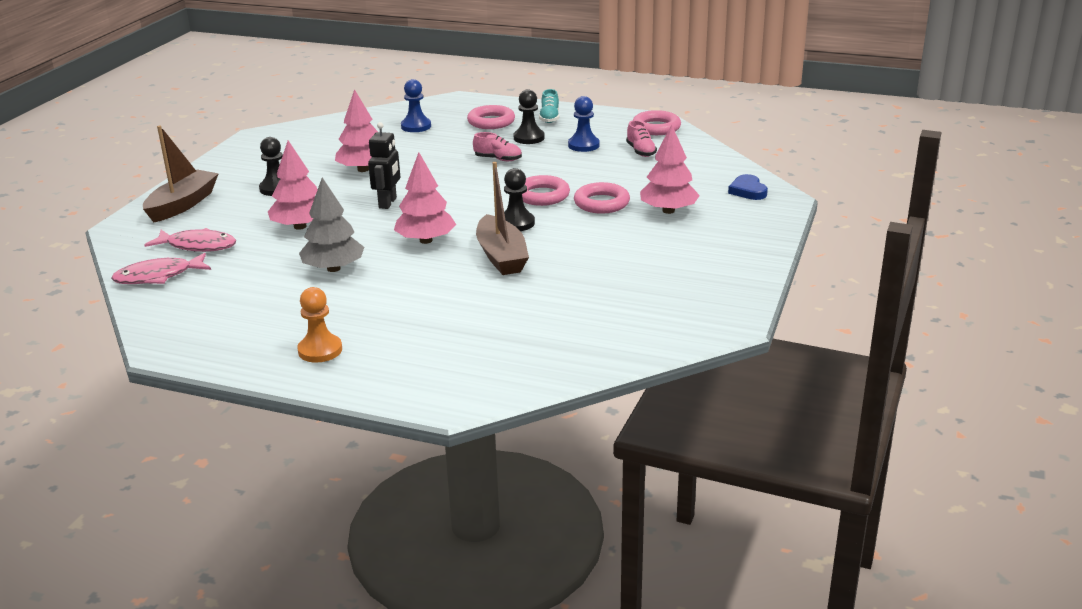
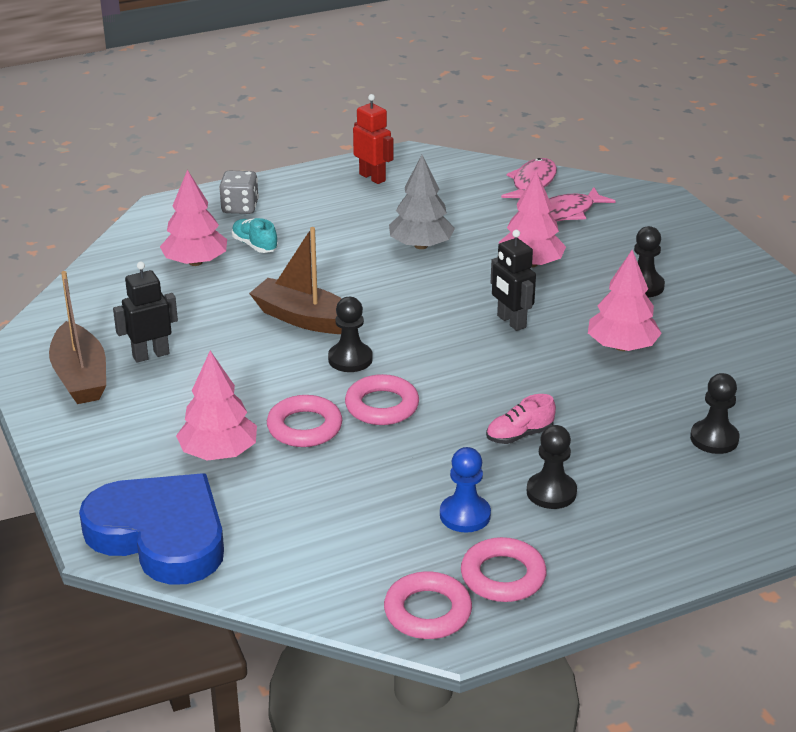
camera: 135 degrees right, 5 degrees up
brown boat [143,126,219,223] -> brown boat moved to [49,271,106,404]
orange pawn [297,287,342,362] -> none
pink tree [394,152,456,244] -> pink tree moved to [160,170,227,266]
blue pawn [401,79,431,132] -> black pawn [690,373,740,454]
pink ring [467,105,515,129] -> pink ring moved to [461,537,547,602]
turquoise shoe [539,89,559,123] -> turquoise shoe moved to [232,218,278,253]
pink shoe [626,120,657,157] -> none
blue heart [728,174,768,200] -> blue heart [79,473,224,585], size x2.38
none -> black robot [113,261,178,363]
none -> grey dice [219,171,259,214]
none -> red robot [353,94,393,184]

